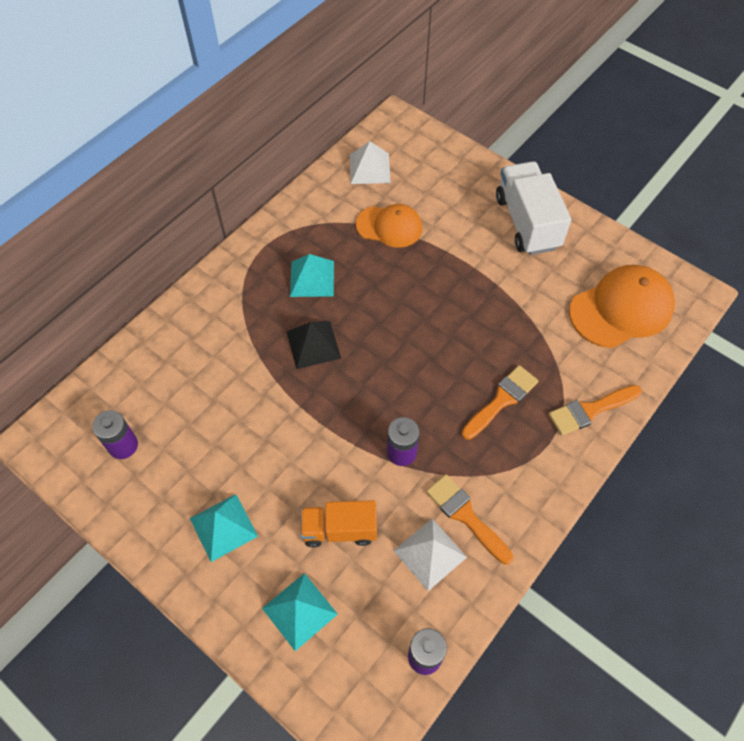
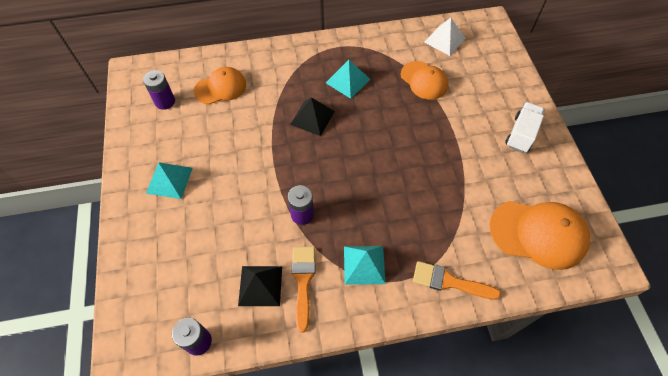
camera: 40 degrees right, 0 degrees up
turquoise pyramid [262,573,338,651] -> turquoise pyramid moved to [344,246,386,285]
orange truck [300,500,377,548] -> none
white pyramid [394,519,467,591] -> black pyramid [238,266,282,306]
orange brush [462,365,538,440] -> none
white truck [496,161,571,255] -> white truck [505,102,545,153], size x0.65
none -> orange cap [194,67,246,105]

